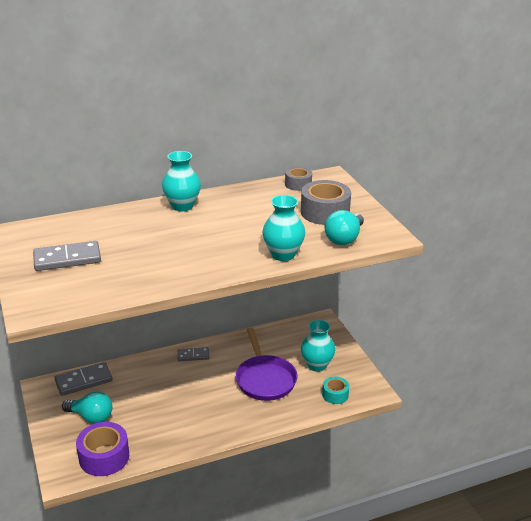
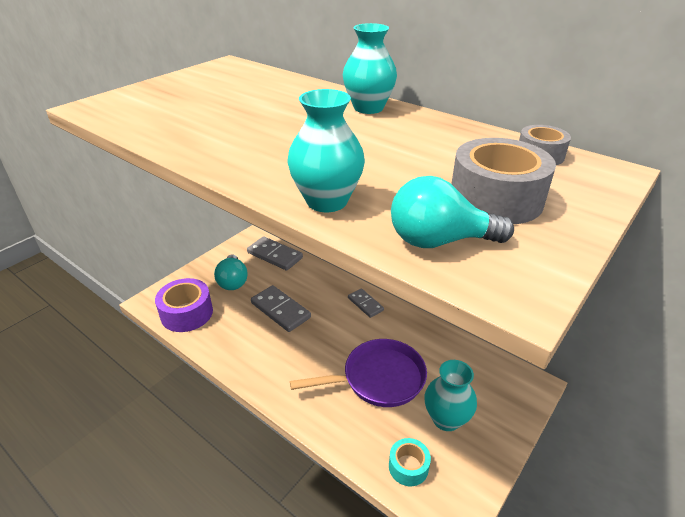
camera: 60 degrees right, 5 degrees up
grey domino [33,241,101,271] -> grey domino moved to [251,285,311,332]
purple pan [236,327,297,401] -> purple pan turned 150 degrees counterclockwise [290,339,427,407]

